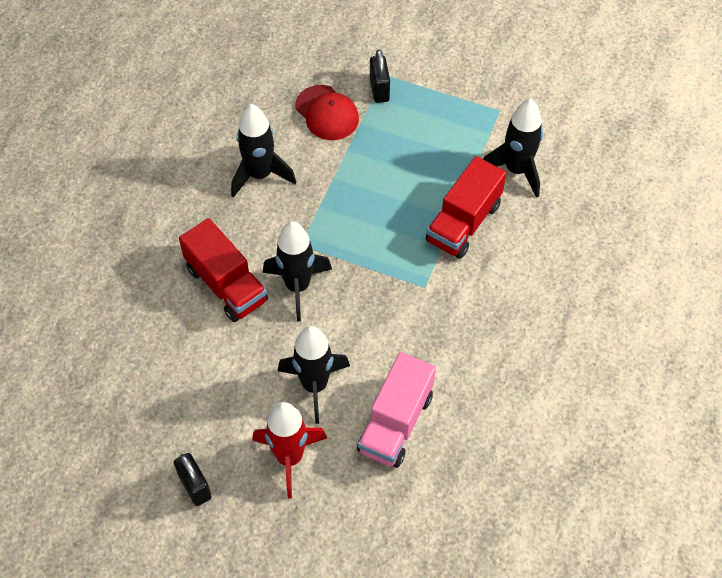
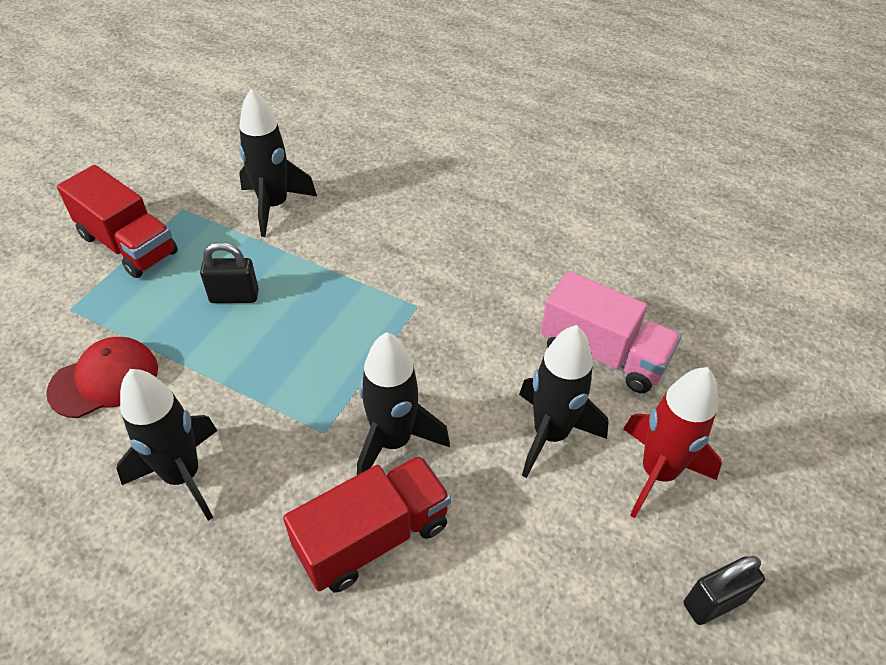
camera: 85 degrees left, 10 degrees down
black padlock [370,49,390,103] -> black padlock moved to [200,242,259,303]
red truck [426,156,506,259] -> red truck moved to [57,165,178,278]

